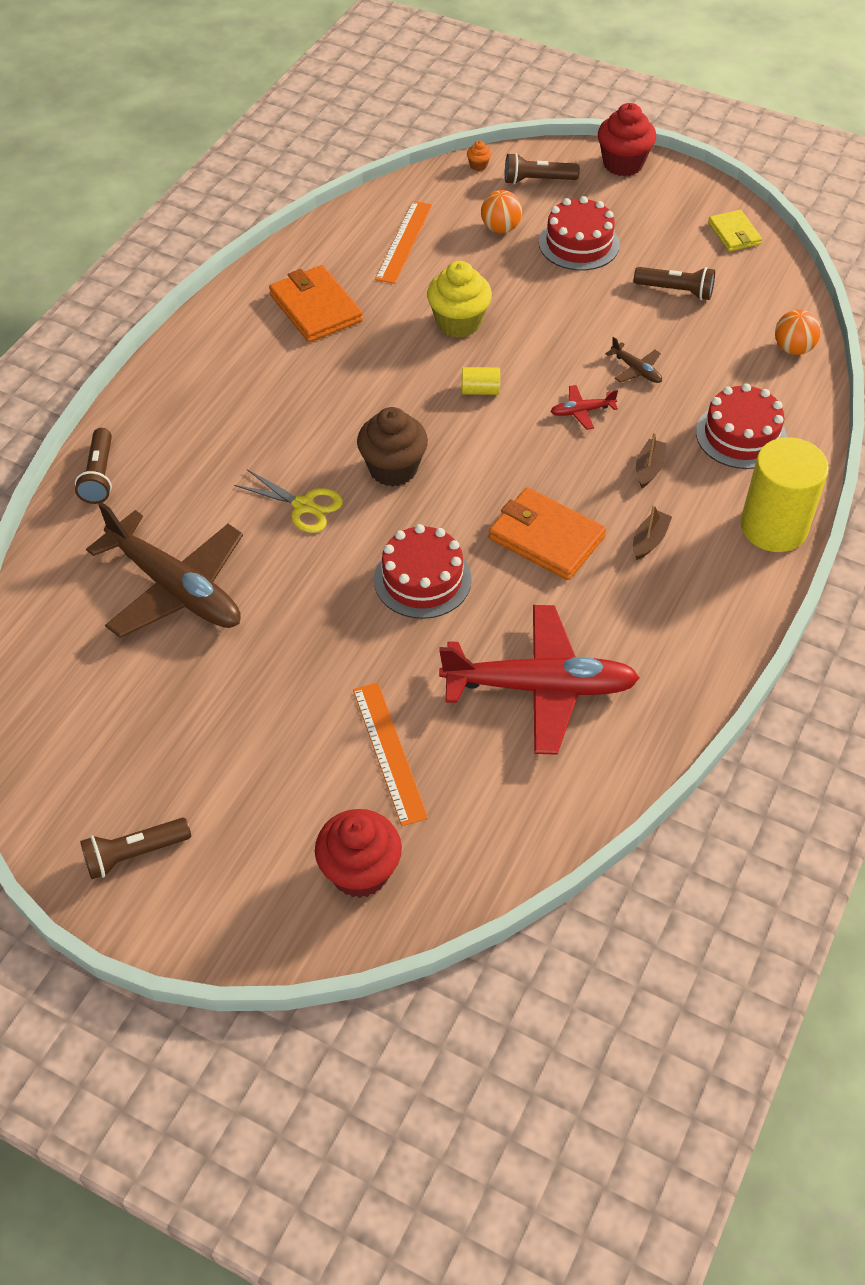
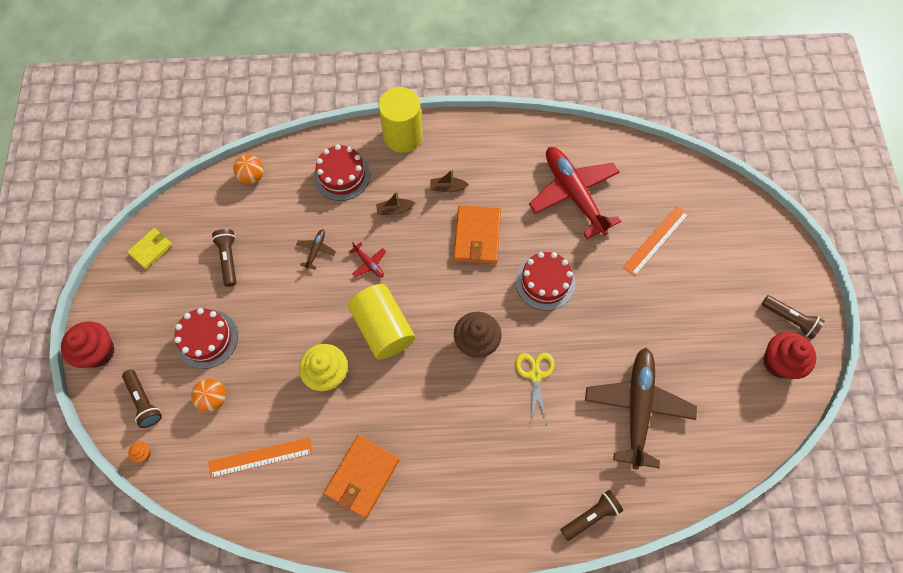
camera: 120 degrees left, 15 degrees up
red cupcake [315,809,402,898] -> red cupcake moved to [763,332,816,379]
yellow cylinder [462,367,500,395] -> yellow cylinder [348,284,415,360], size x2.35

